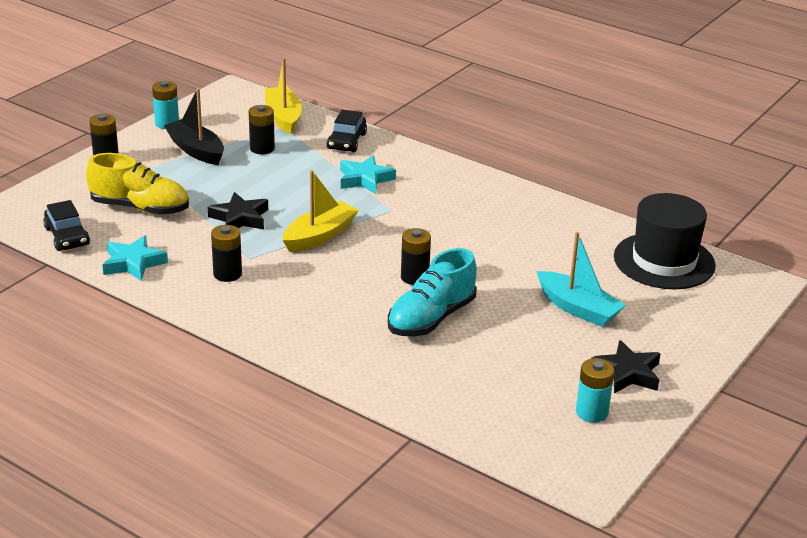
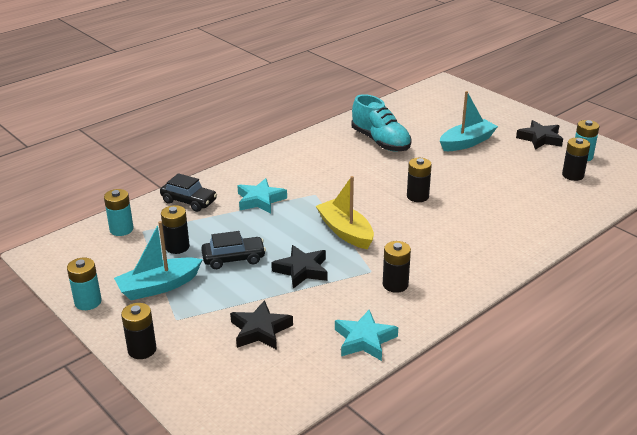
camera: 75 degrees left, 0 degrees up
black car [43,200,90,251] -> black car moved to [201,231,266,269]
yellow shoe [86,153,189,215] -> black star [230,300,293,350]
black boat [164,88,224,165] -> turquoise boat [114,221,203,300]
yellow boat [265,58,302,134] -> turquoise battery [104,189,134,236]
turquoise shoe [388,248,477,336] -> turquoise shoe moved to [352,94,412,152]
black hat [614,193,716,289] -> none
none -> black battery [562,138,590,181]

